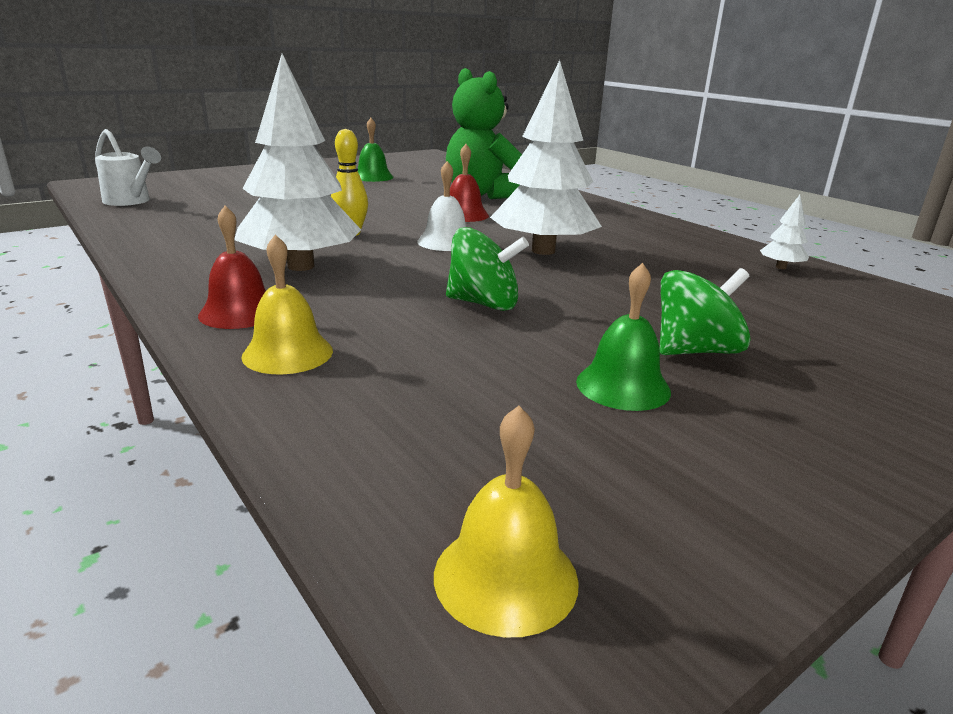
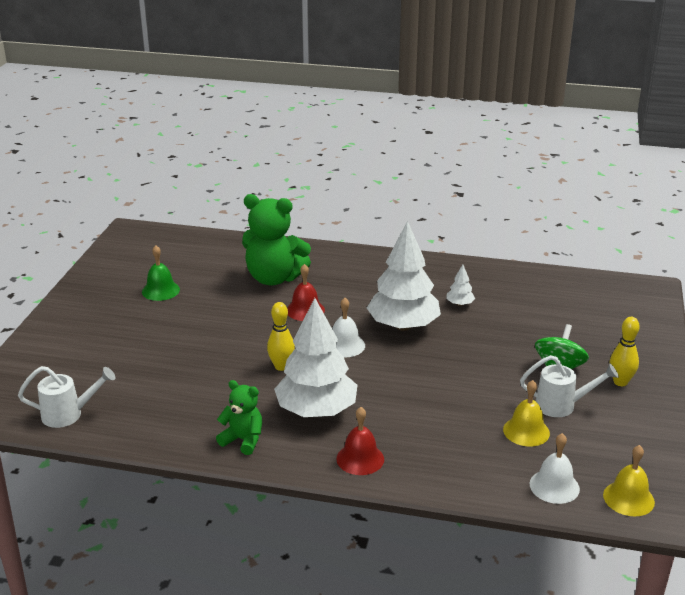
camera: 40 degrees left, 5 degrees up
yellow bell [241,234,333,374] -> yellow bell moved to [503,380,550,447]
green spinning top [446,227,529,311] -> none
green bell [576,263,671,411] -> white watering can [520,355,619,417]
white tree [760,195,809,269] -> white tree moved to [446,265,475,306]
none -> green teddy bear [216,380,262,455]
none -> white bell [530,433,580,504]
none -> yellow bowling pin [610,317,640,386]

